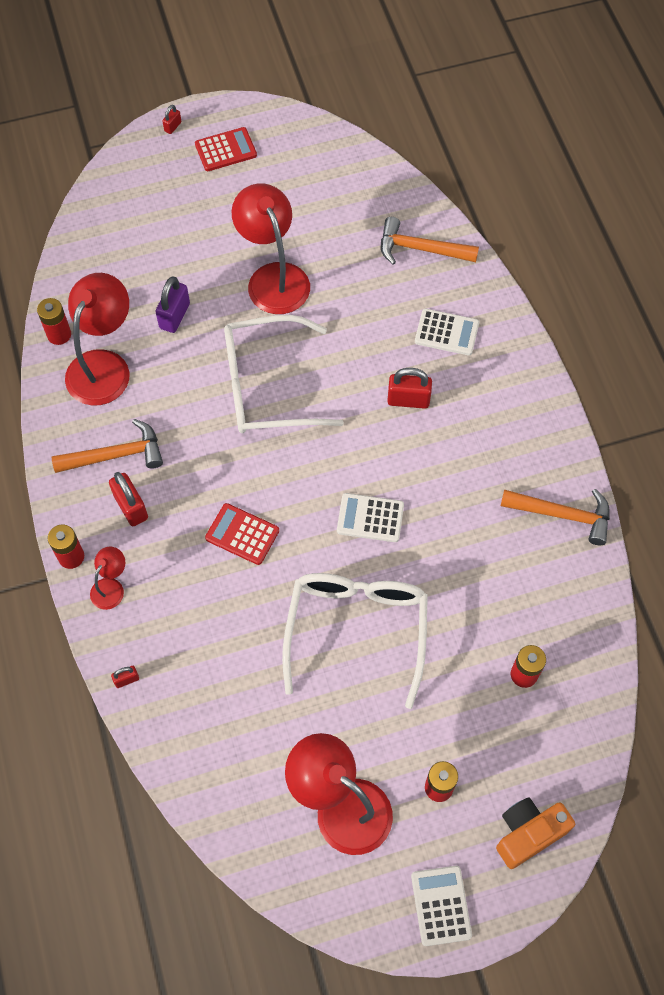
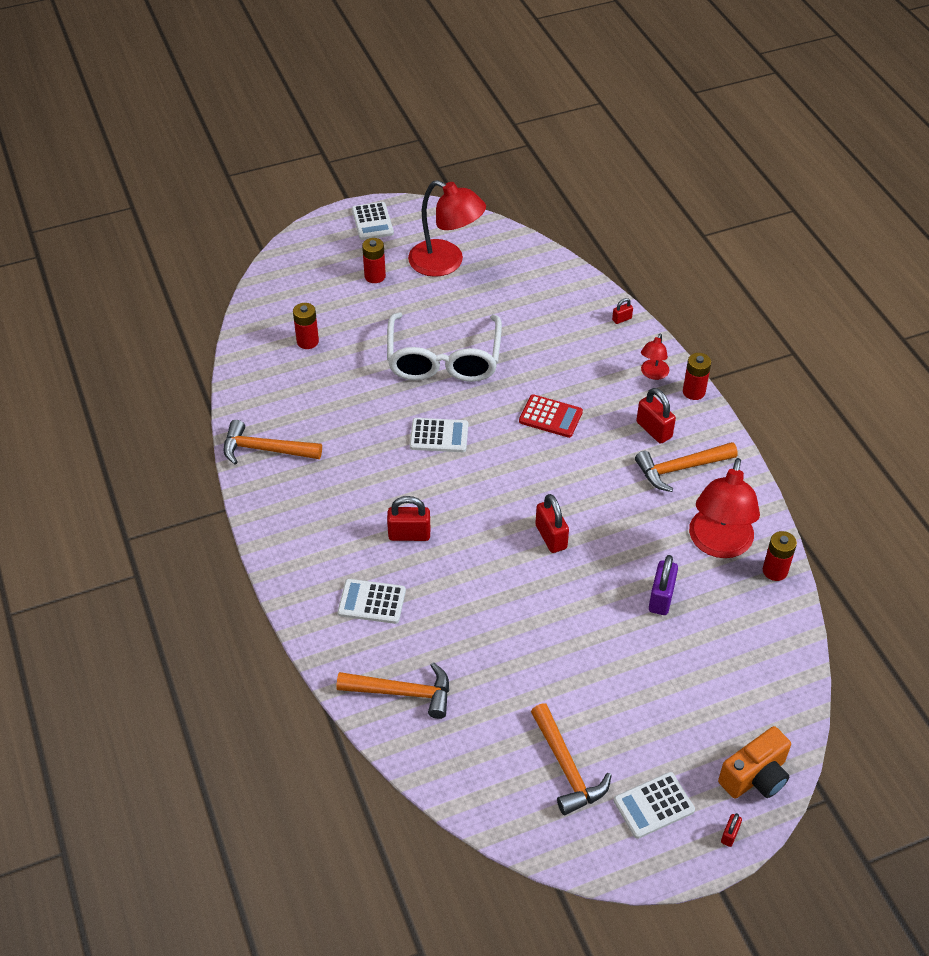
camera: 175 degrees right, 15 degrees down
red calculator [195,127,257,171] -> white calculator [614,772,695,839]
white glasses [224,315,344,433] -> red padlock [535,494,569,553]
red lamp [232,184,310,314] -> none
orange camera [496,798,575,869] -> orange camera moved to [718,726,791,799]
none -> orange hammer [531,703,612,815]

